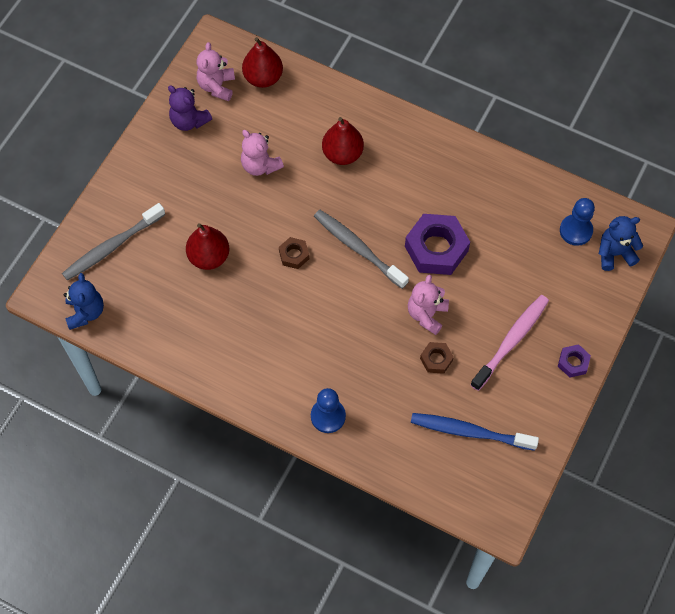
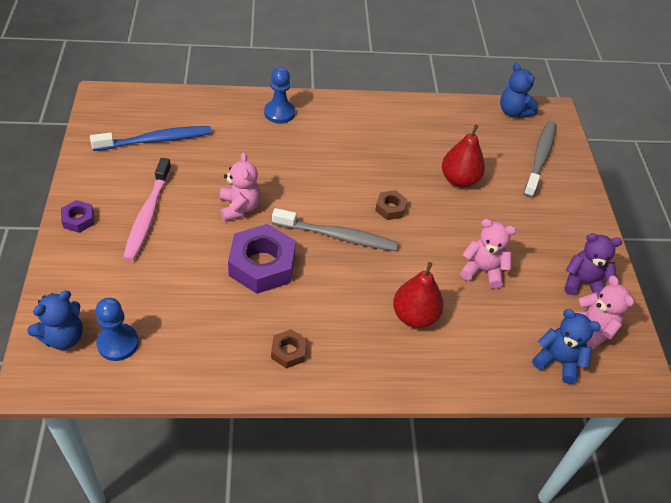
camera: 145 degrees right, 15 degrees down
red pear [242,37,283,88] -> blue teddy bear [532,309,601,384]
brown nut [420,342,454,374] -> brown nut moved to [271,329,307,369]

